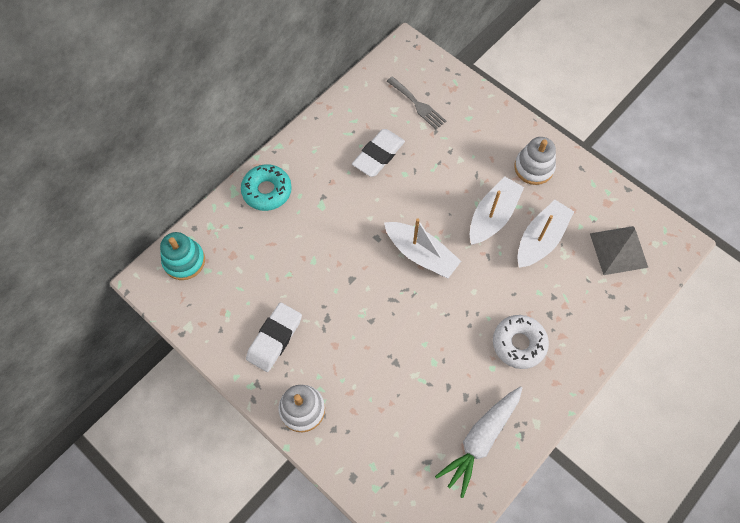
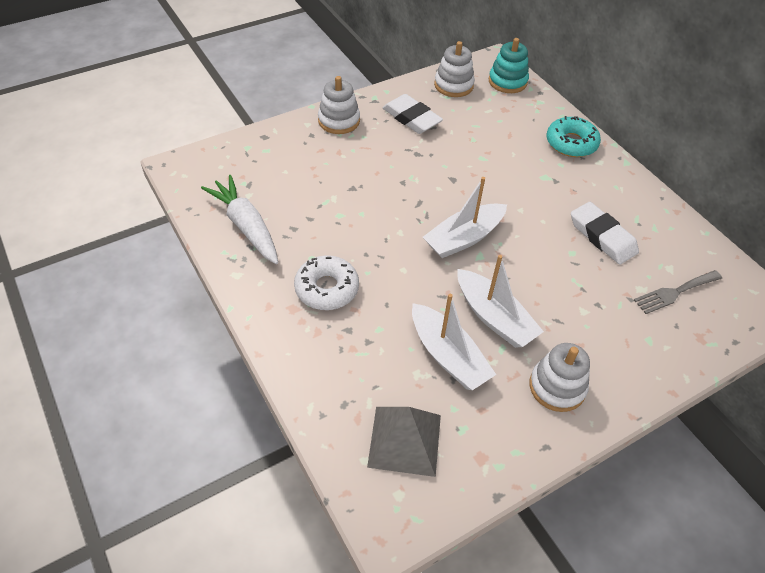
camera: 105 degrees right, 15 degrees down
none -> white stacking toy [434,41,475,97]

